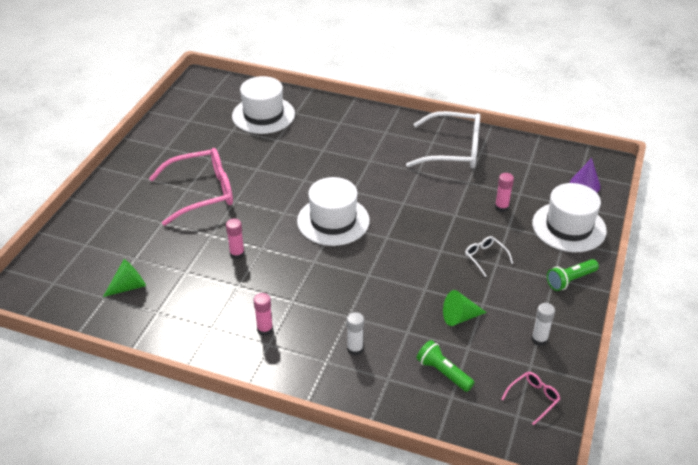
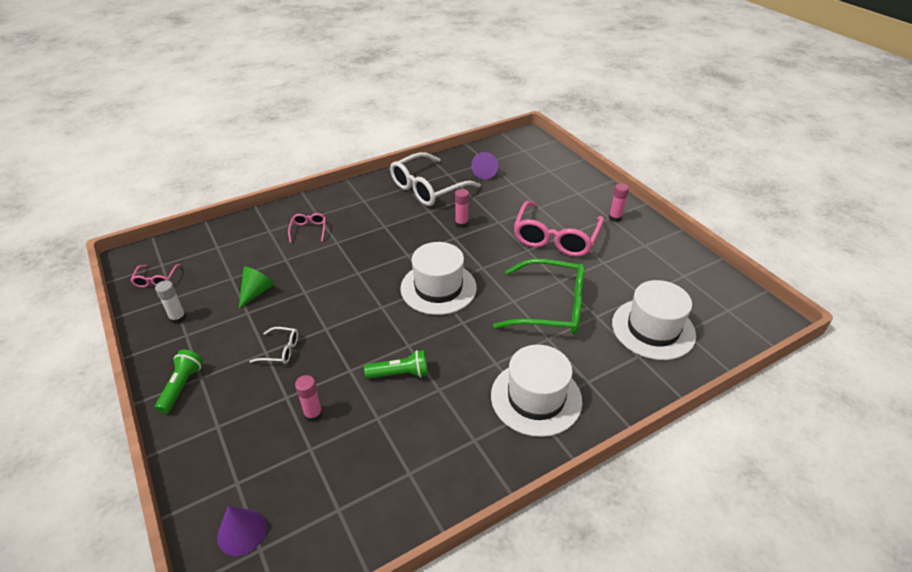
camera: 130 degrees right, 0 degrees up
green cone [103,259,146,297] -> purple cone [471,152,498,179]
pink glue stick [254,293,273,336] -> pink glue stick moved to [609,183,629,222]
white glue stick [347,312,364,356] -> pink glasses [288,213,326,243]
white glasses [406,111,480,169] -> white glasses moved to [390,152,481,206]
green flashlight [416,340,475,392] -> green flashlight moved to [364,350,428,379]
white hat [532,183,607,252] -> white hat moved to [491,345,582,437]
none -> green glasses [493,259,585,334]

